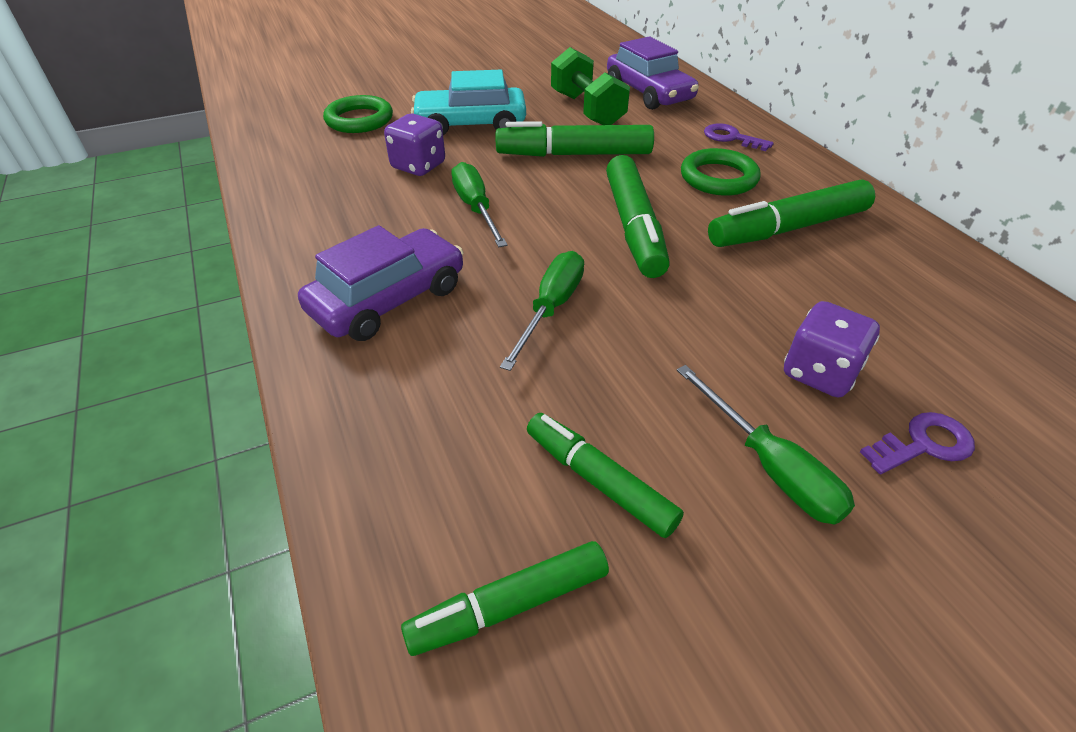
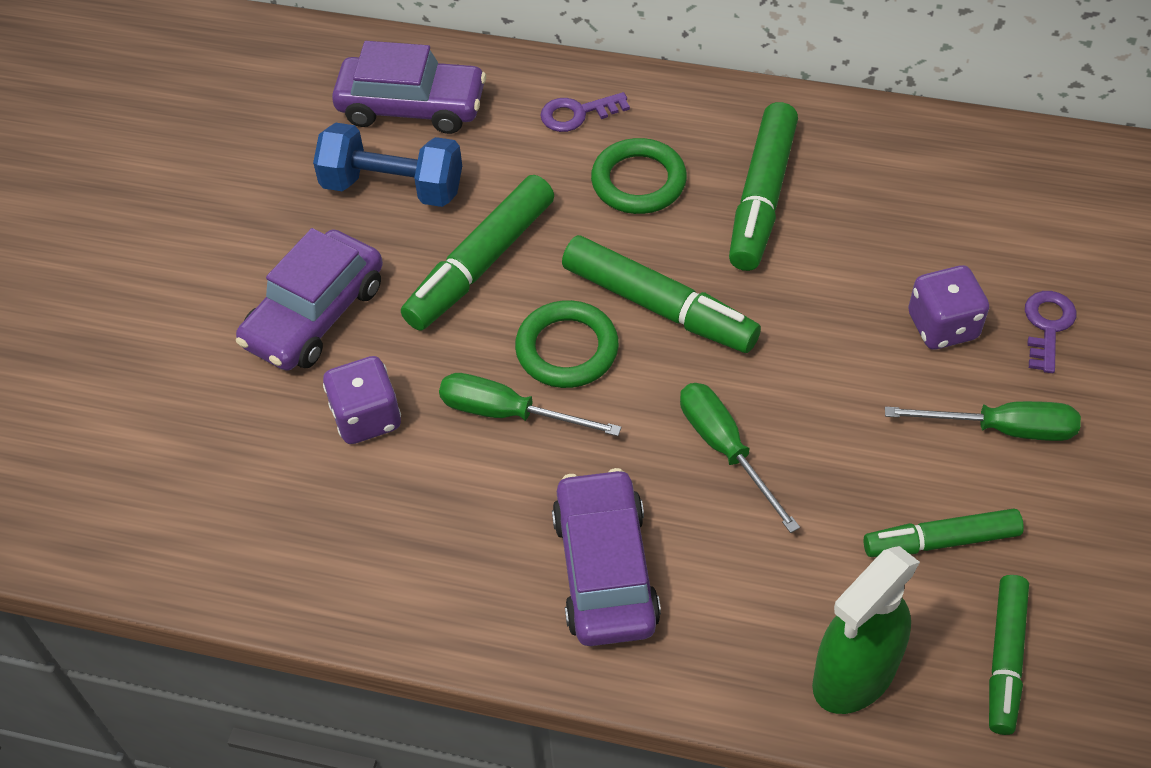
camera: 50 degrees left, 10 degrees up
green ring [323,95,393,133] -> green ring moved to [515,300,619,388]
turquoise car [411,70,526,135] -> purple car [236,228,383,371]
green dumbbell [551,47,630,125] -> blue dumbbell [313,123,462,207]
none -> green spray bottle [812,546,920,714]

